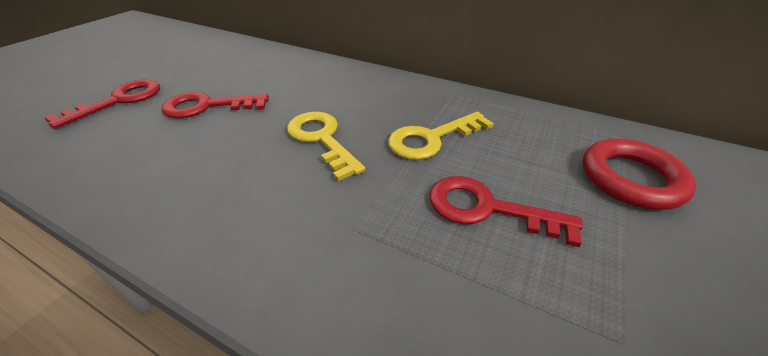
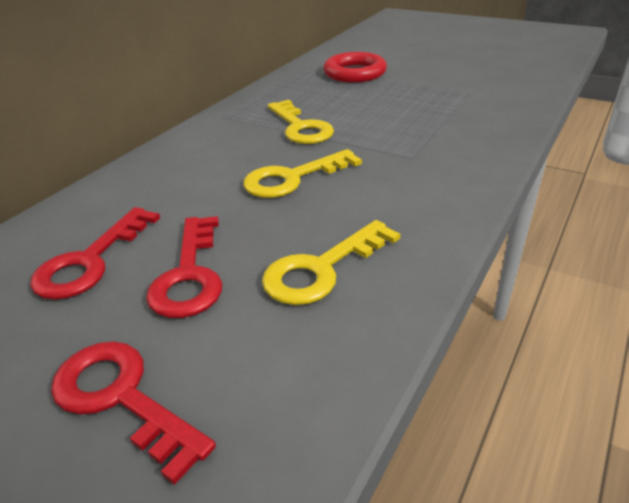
camera: 85 degrees left, 5 degrees down
red key [430,176,583,247] -> red key moved to [30,207,160,300]
none -> yellow key [262,220,400,305]

